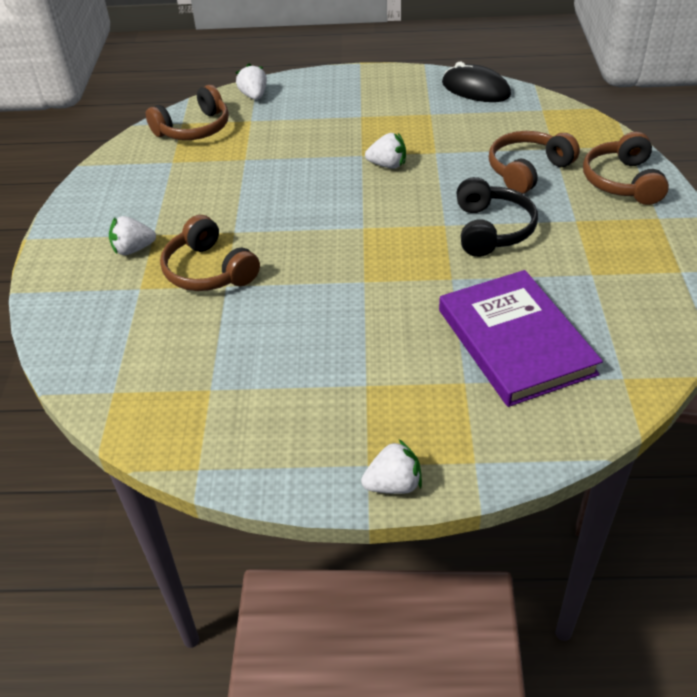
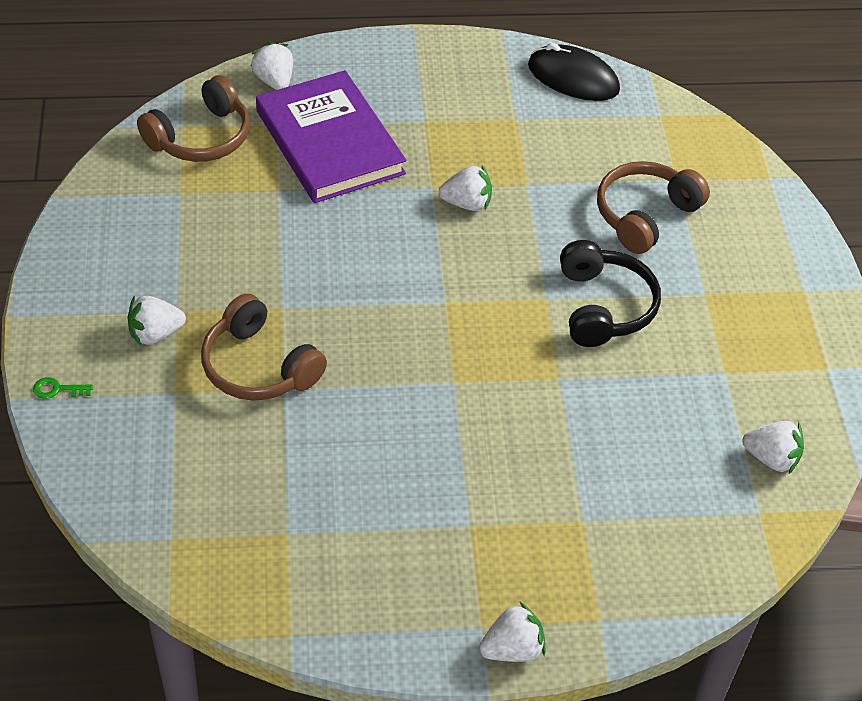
camera: 10 degrees left, 5 degrees up
purple book [439,270,603,407] -> purple book moved to [256,70,406,203]
brown headphones [583,132,669,205] -> none
none -> green key [33,377,93,399]
none -> white strawberry [742,421,804,474]

